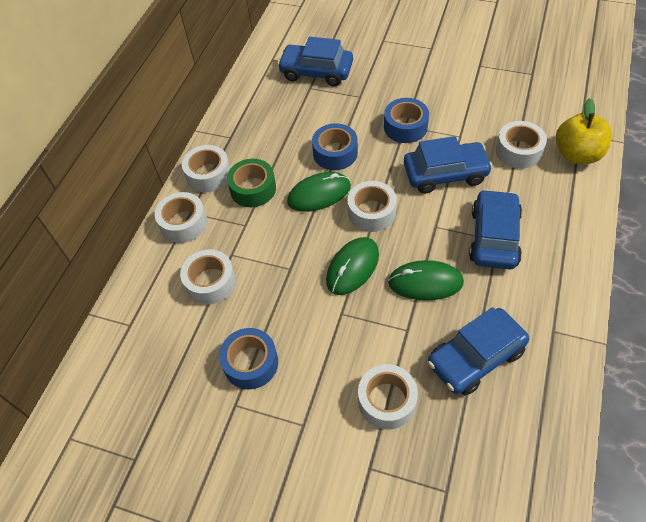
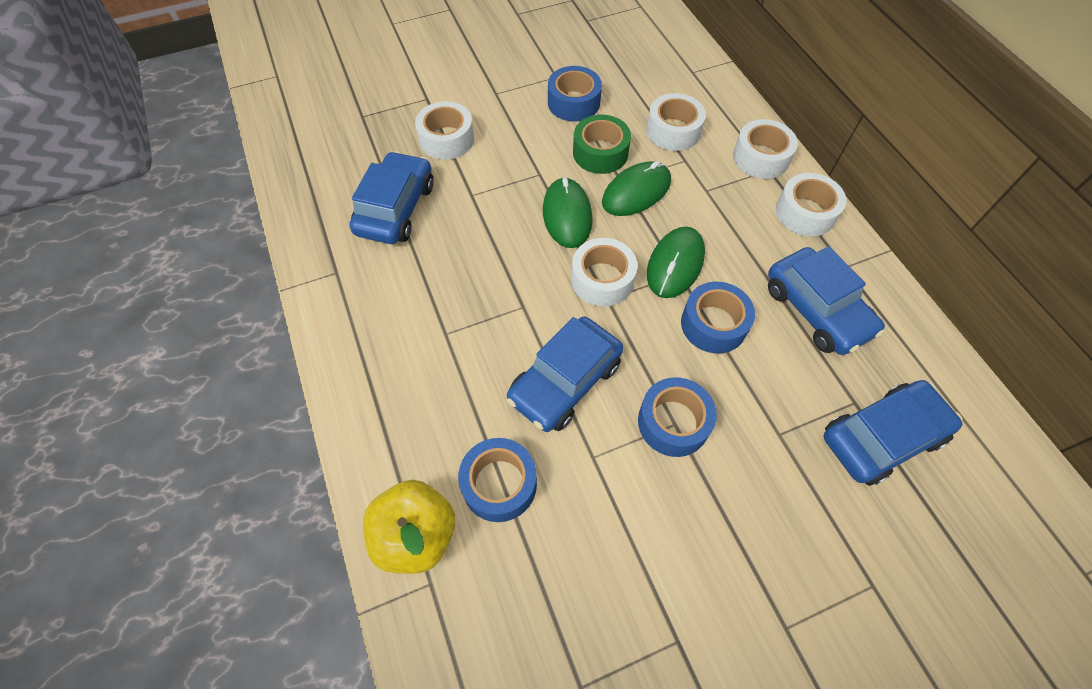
camera: 135 degrees right, 5 degrees up
green tape [227,159,276,207] -> green tape moved to [573,115,631,174]
green mouse [388,260,464,301] -> green mouse moved to [602,161,671,216]
blue car [469,189,522,270] -> blue car moved to [768,246,885,355]
white tape [496,121,547,169] -> blue tape [458,438,537,522]

